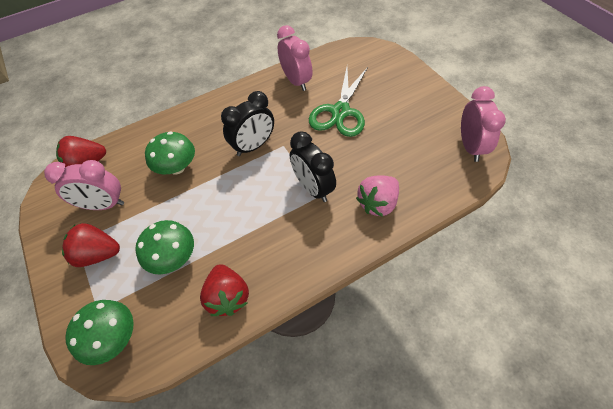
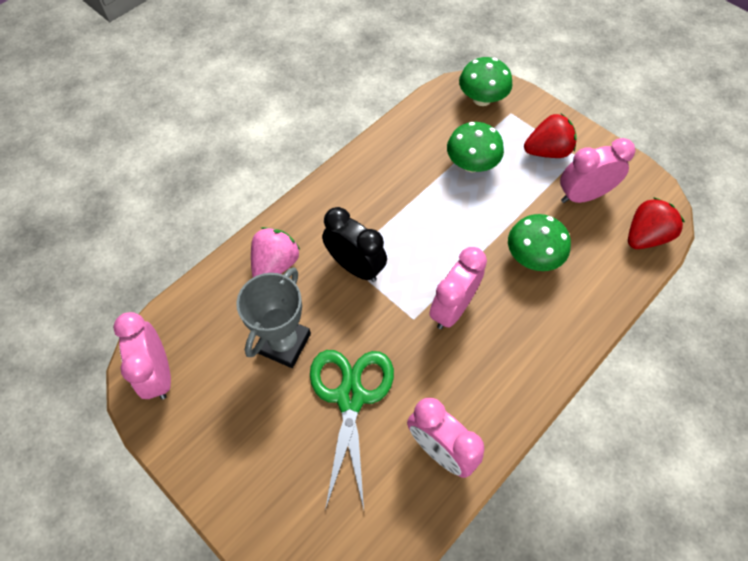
camera: 160 degrees right, 5 degrees up
red strawberry [200,264,249,316] -> none
black clock [221,91,274,156] -> pink clock [429,247,487,329]
none -> grey trophy [236,267,311,368]

